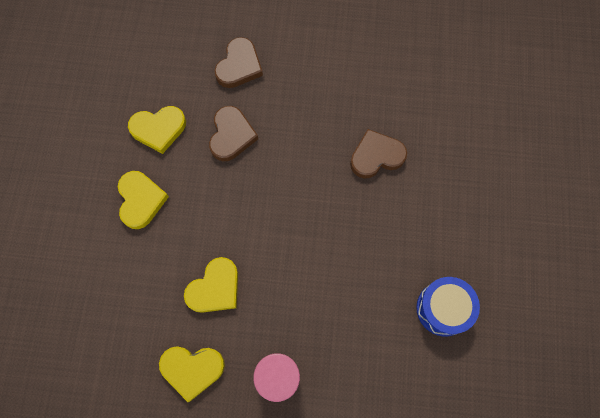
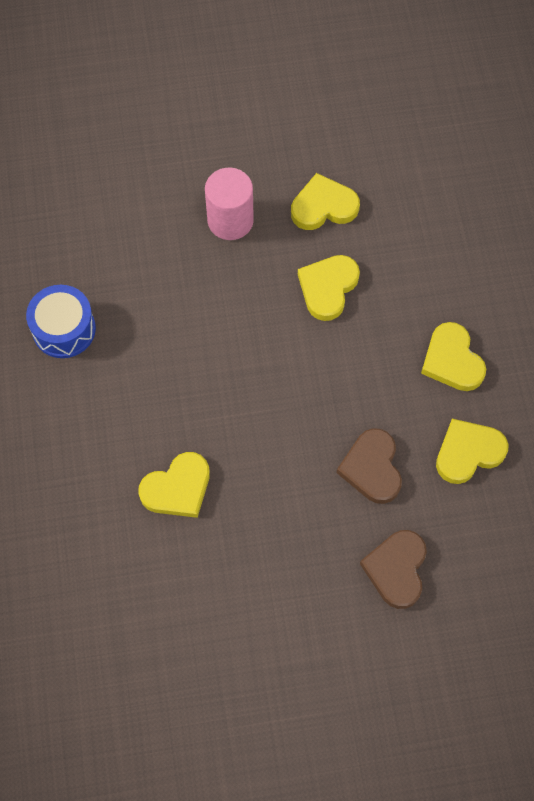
camera: 165 degrees right, 5 degrees down
brown heart [350,129,407,179] -> yellow heart [139,452,210,518]

